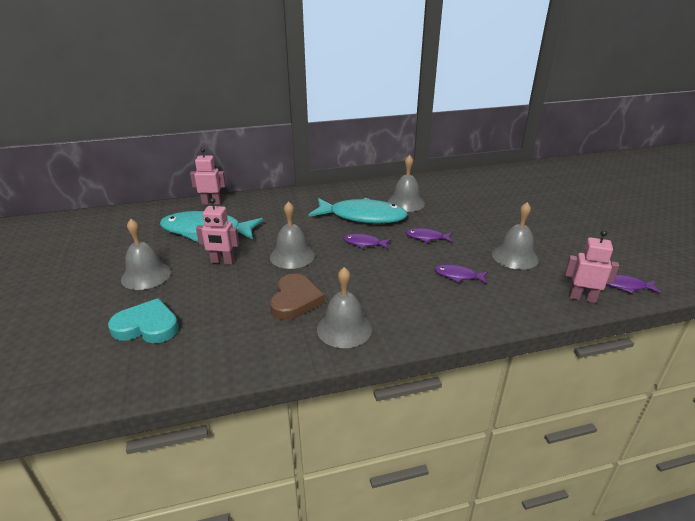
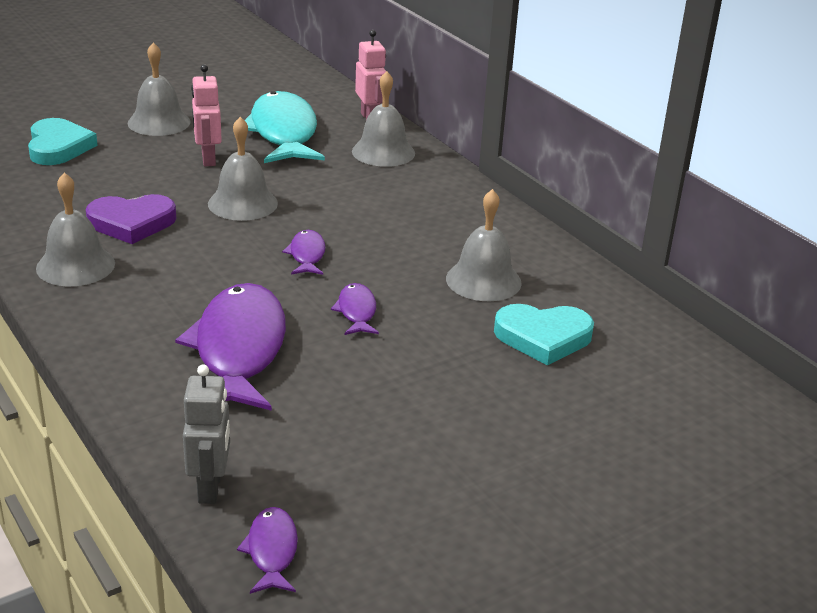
camera: 70 degrees right, 0 degrees up
brown heart [270,274,325,320] -> purple heart [85,194,176,244]
turquoise fish [309,198,408,224] -> none
purple fish [434,264,488,284] -> purple fish [175,283,286,411], size x2.21
grey bell [492,202,539,270] -> grey bell moved to [352,71,415,167]
pink robot [565,230,619,303] -> grey robot [183,364,230,504]
none -> turquoise heart [494,304,594,366]

